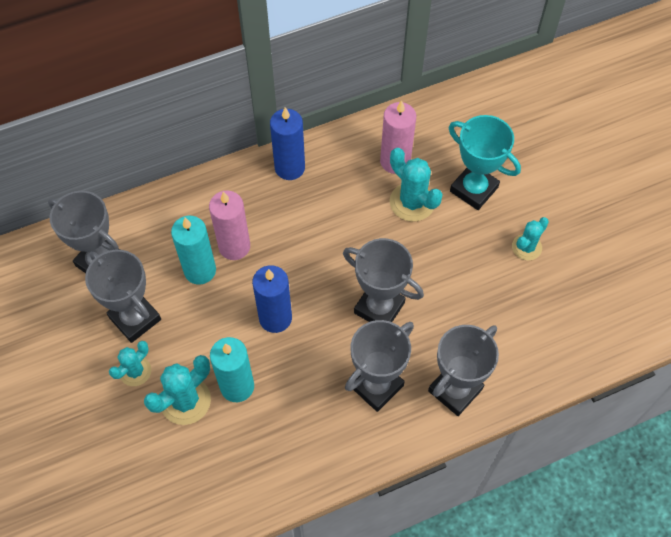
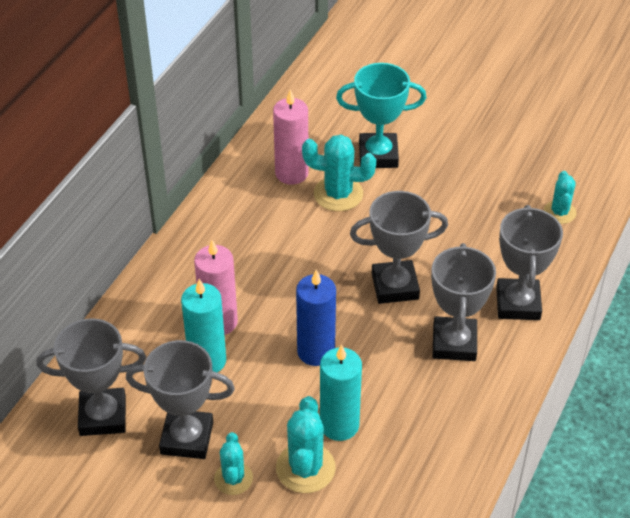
camera: 40 degrees left, 15 degrees down
blue candle [270,107,305,180] -> none
turquoise cactus [512,217,549,261] -> turquoise cactus moved to [544,171,577,224]

